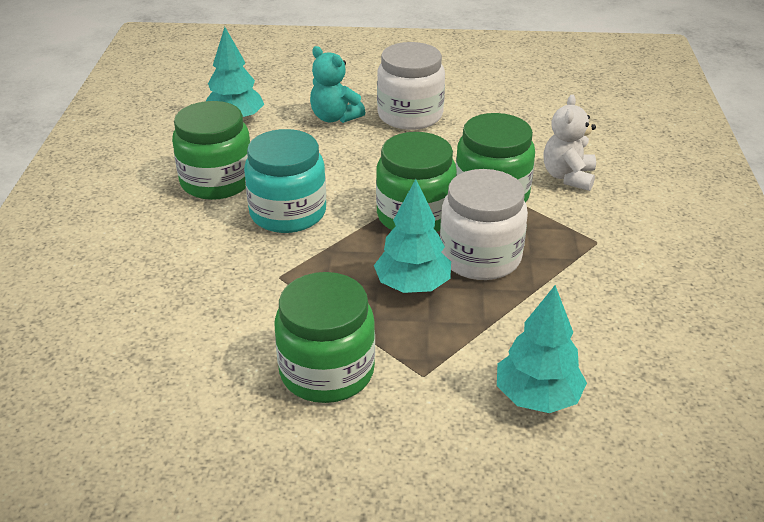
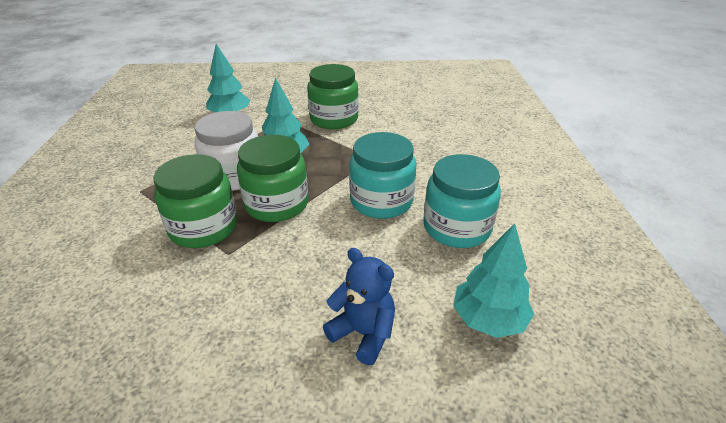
camera: 175 degrees right, 0 degrees up
green jar [172,101,250,200] -> turquoise jar [423,154,501,248]
turquoise teddy bear [310,46,365,123] -> blue teddy bear [323,248,395,365]
white jar [377,42,445,130] -> none
white teddy bear [544,94,596,191] -> none

